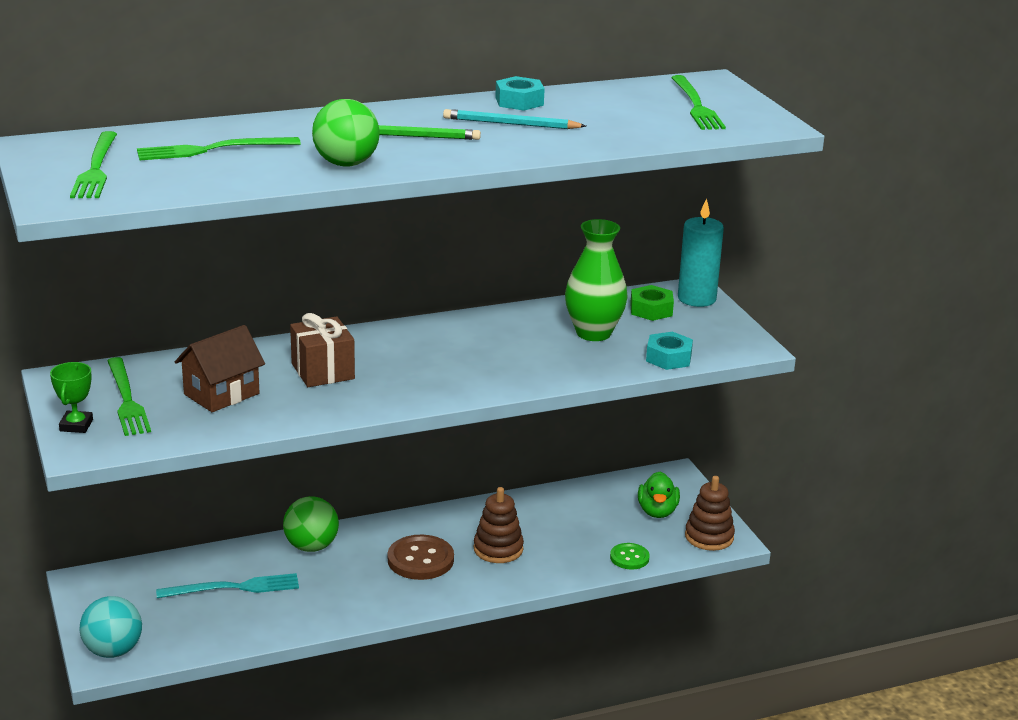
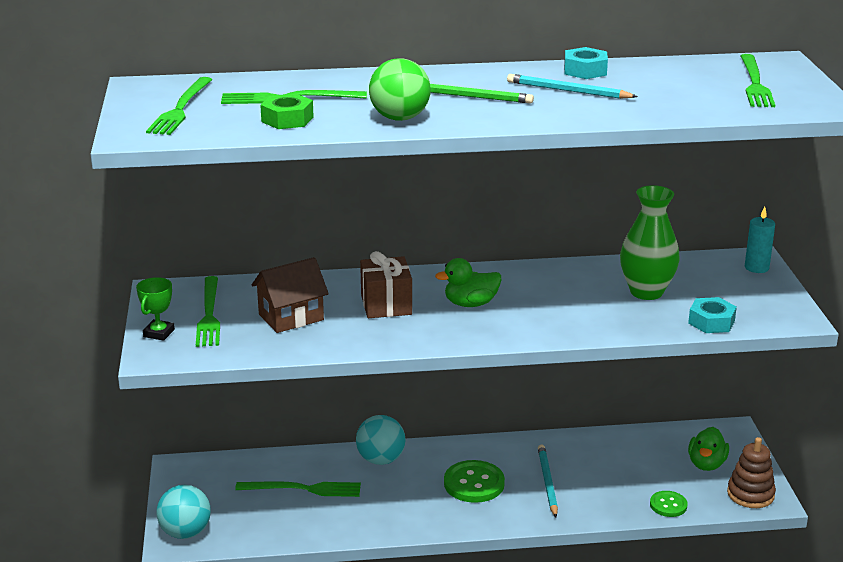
camera: 15 degrees right, 0 degrees up
turquoise fork [156,573,299,598] -> green fork [235,481,361,497]
green ball [283,496,339,552] -> turquoise ball [356,415,406,465]
brown button [388,535,454,580] -> green button [444,460,505,503]
brown stacking toy [474,487,524,563] -> turquoise pencil [538,444,558,517]
green nut [630,285,674,321] -> green nut moved to [260,93,314,129]
turquoise candle [678,198,724,307] -> turquoise candle [745,207,775,273], size x0.66
none -> green duck [435,258,501,307]

